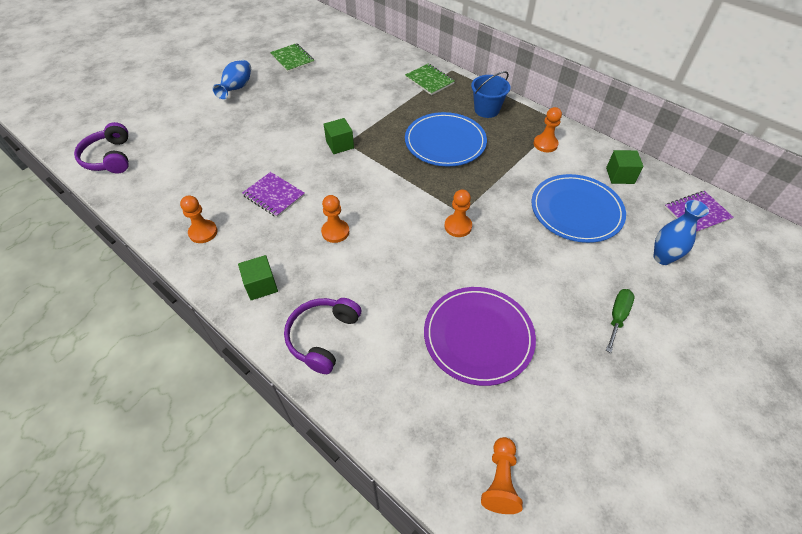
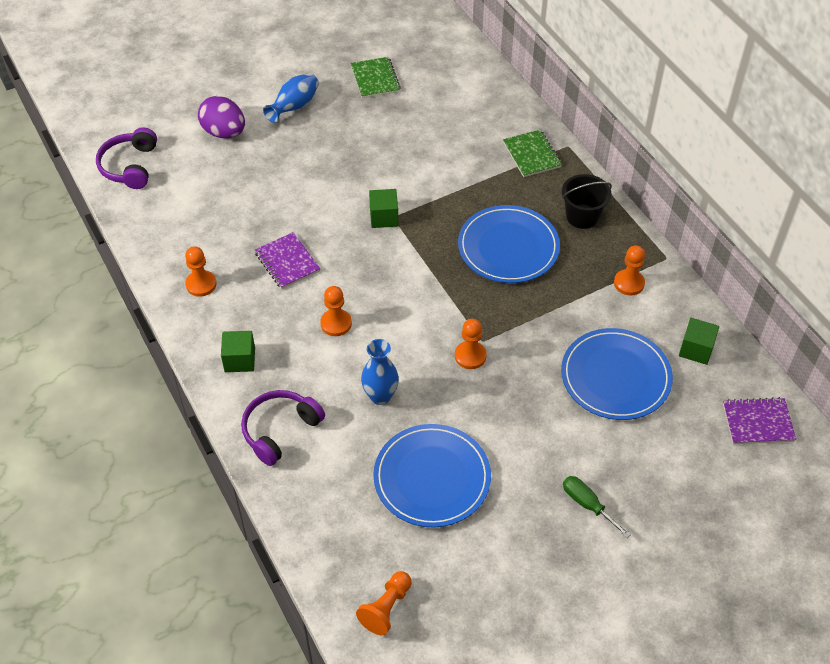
camera: 20 degrees right, 0 degrees up
purple plate [424,287,536,386] -> blue plate [373,424,491,528]
blue bucket [471,71,510,118] -> black bucket [562,174,612,229]
green screwdriver [606,289,634,353] -> green screwdriver turned 90 degrees counterclockwise [563,476,631,538]
blue vase [653,200,709,265] -> blue vase moved to [361,339,399,405]
none -> purple egg [198,96,245,138]

